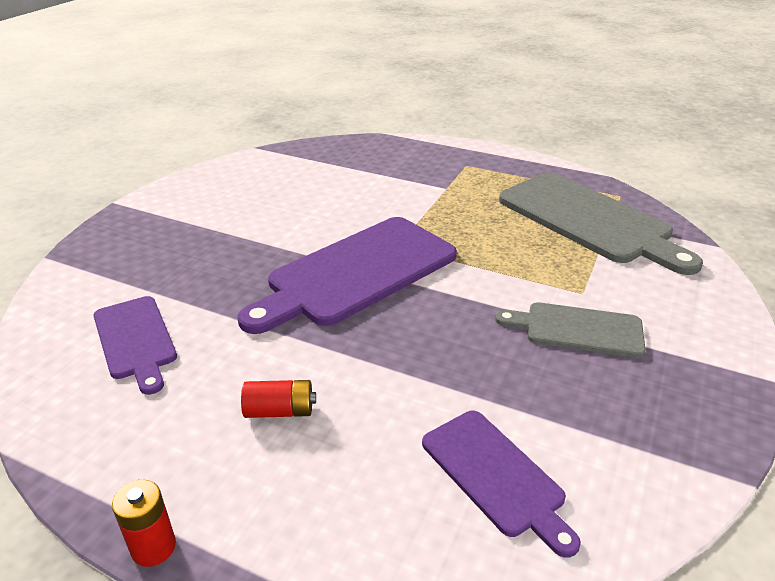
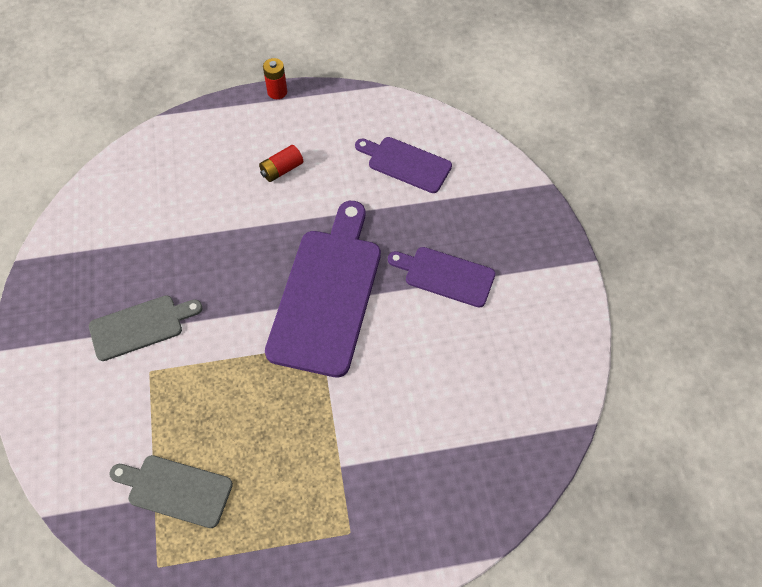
camera: 145 degrees right, 25 degrees up
purple cutting board [422,411,581,558] -> purple cutting board moved to [388,247,495,308]
grey cutting board [499,172,703,275] -> grey cutting board [109,455,233,528], size x0.55

